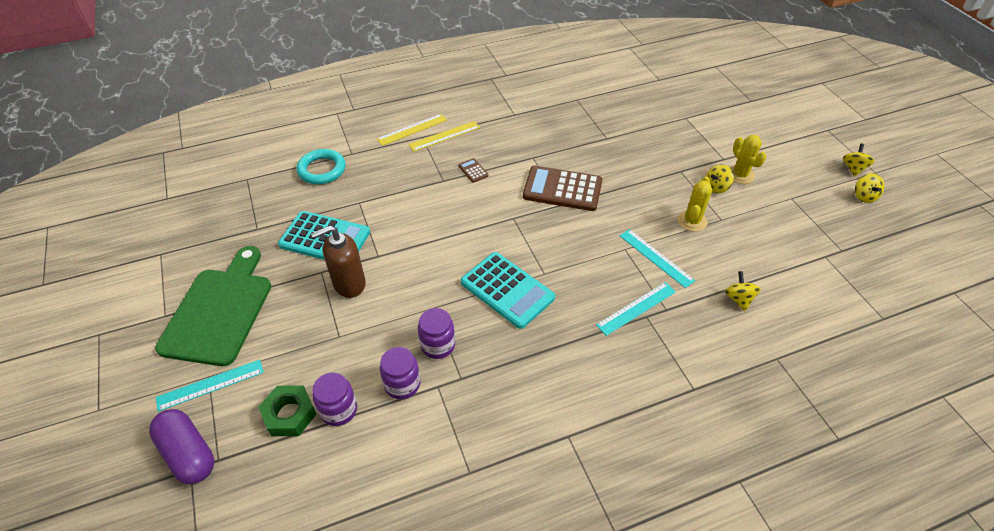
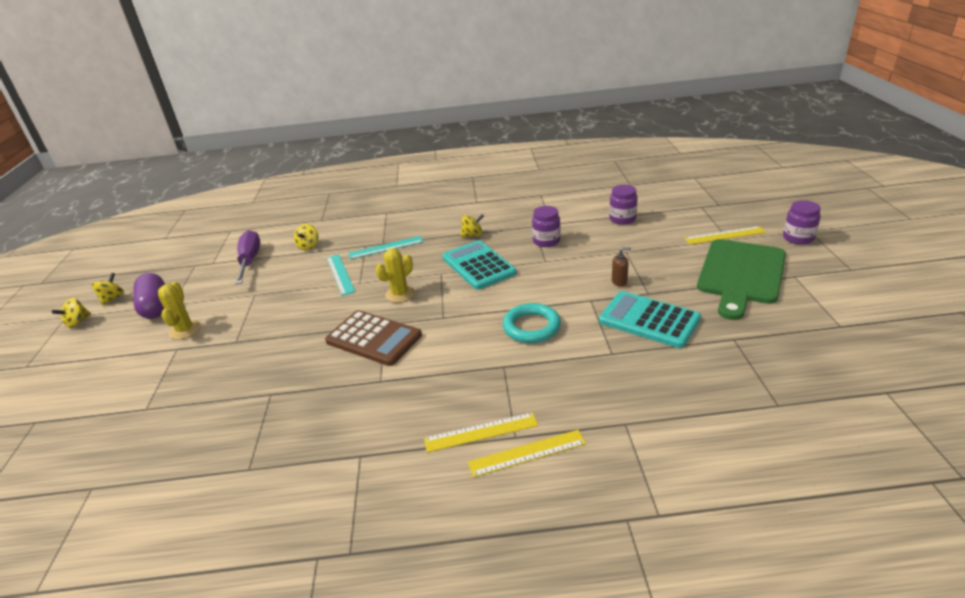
camera: 160 degrees left, 15 degrees down
purple capsule [149,409,214,484] -> purple capsule moved to [134,273,165,319]
turquoise ruler [156,359,264,412] -> yellow ruler [684,226,766,245]
green nut [259,385,317,436] -> none
turquoise ring [296,149,346,184] -> turquoise ring moved to [503,303,561,343]
brown soap dispenser [311,225,366,298] -> brown soap dispenser [612,247,631,287], size x0.49
purple jar [380,347,420,400] -> purple jar moved to [783,200,821,245]
brown calculator [458,158,488,183] -> none
yellow cactus [678,176,712,232] -> yellow cactus moved to [375,248,415,303]
yellow spinning top [706,165,734,194] -> yellow spinning top moved to [461,214,484,237]
none -> purple screwdriver [235,230,260,284]

